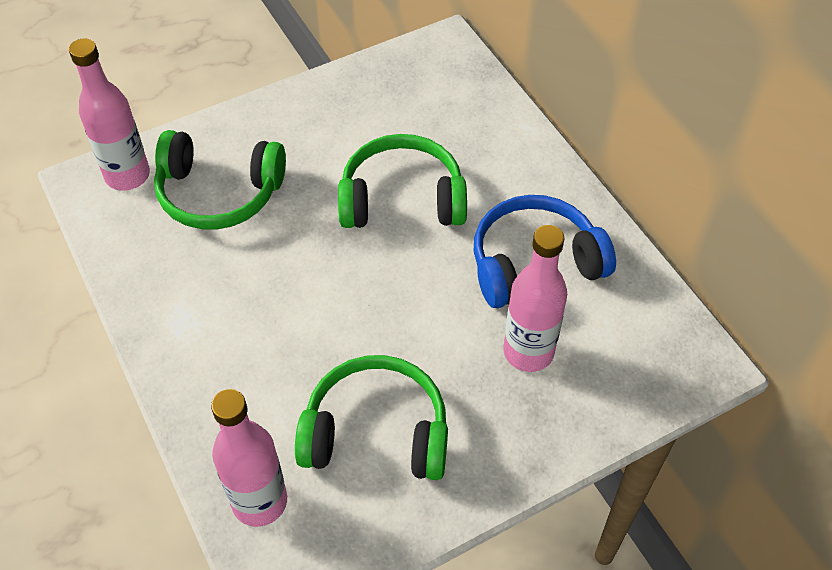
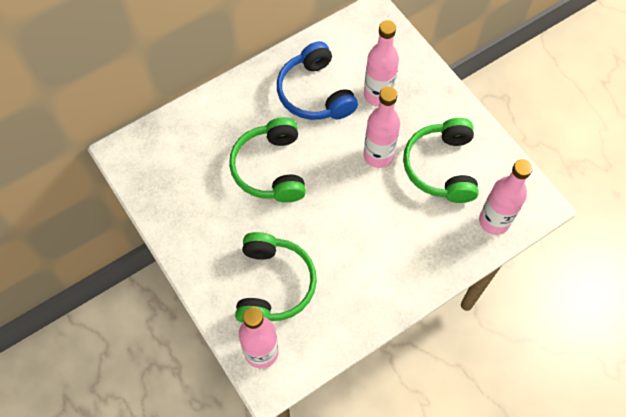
camera: 95 degrees left, 10 degrees up
none -> pink bottle [364,86,400,168]

